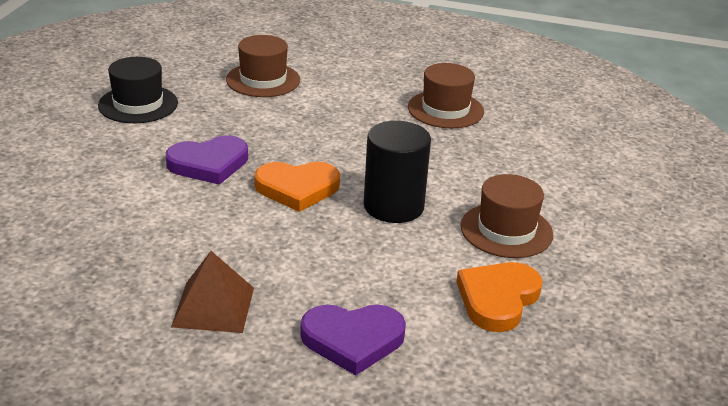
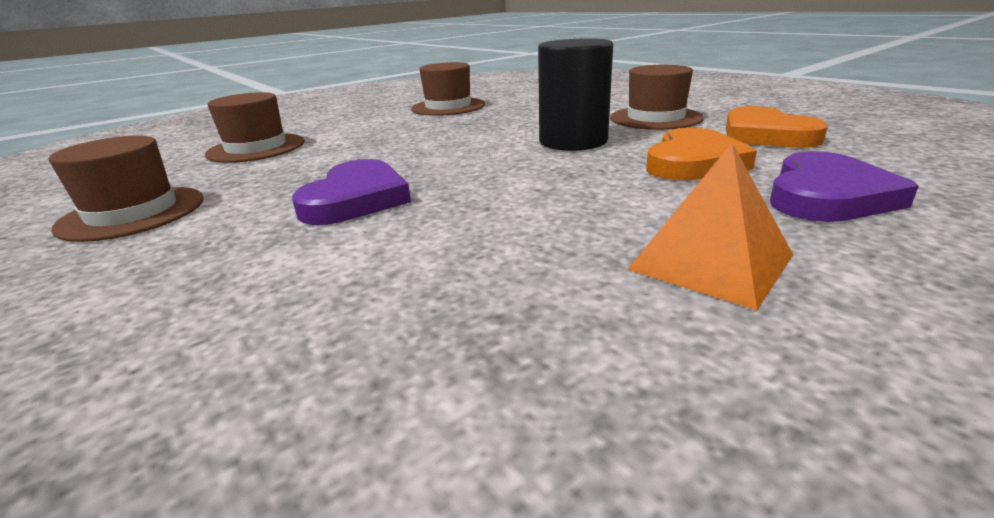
camera: 50 degrees left, 5 degrees down
black hat [98,57,178,123] -> brown hat [49,136,204,242]
brown pyramid [171,251,254,333] -> orange pyramid [627,143,793,310]
orange heart [254,162,340,212] -> orange heart moved to [646,127,757,180]

